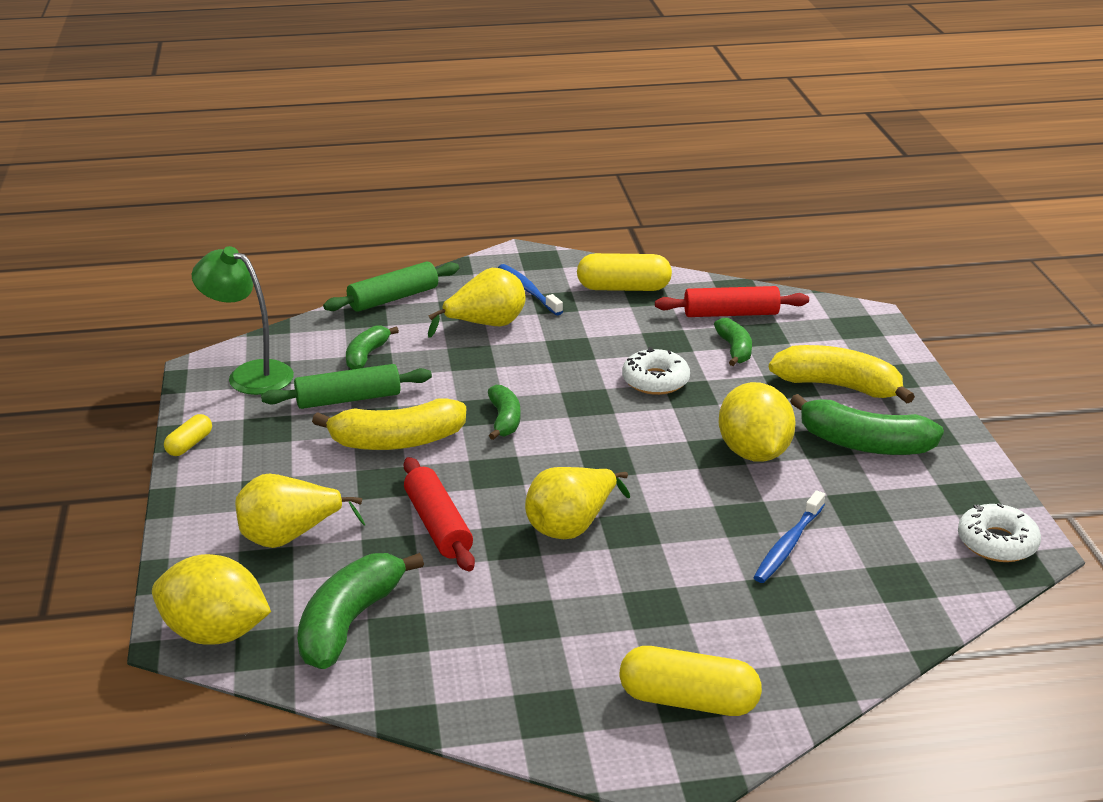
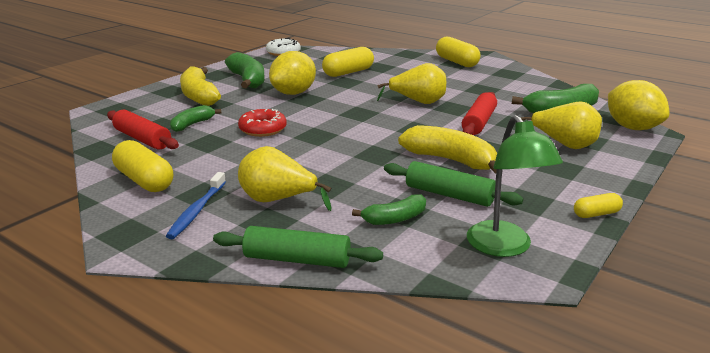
camera: 135 degrees left, 5 degrees down
green banana [488,385,520,440] -> none
white donut [622,347,690,395] -> red donut [238,109,287,137]
blue toothbrush [753,491,825,583] -> yellow capsule [322,47,374,77]

